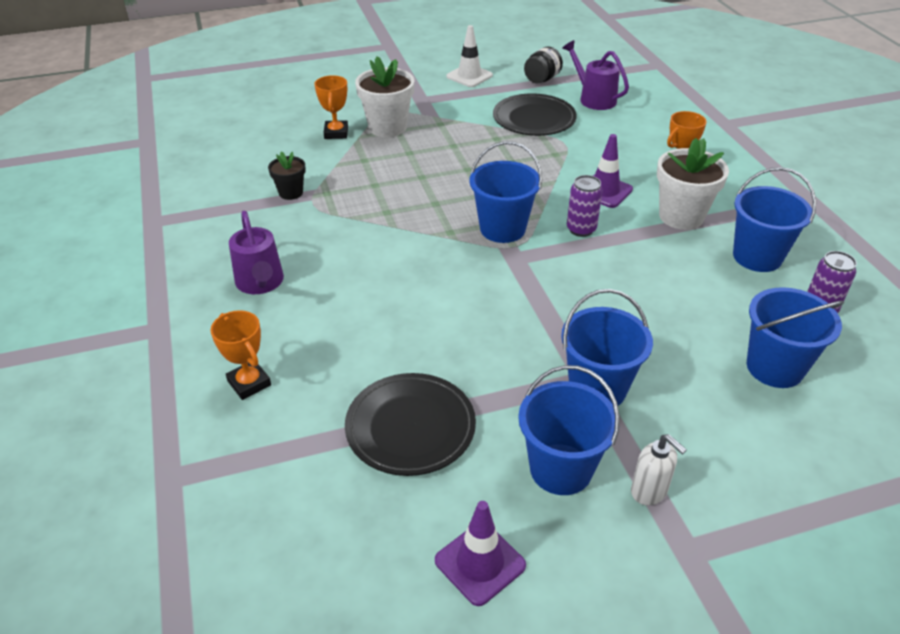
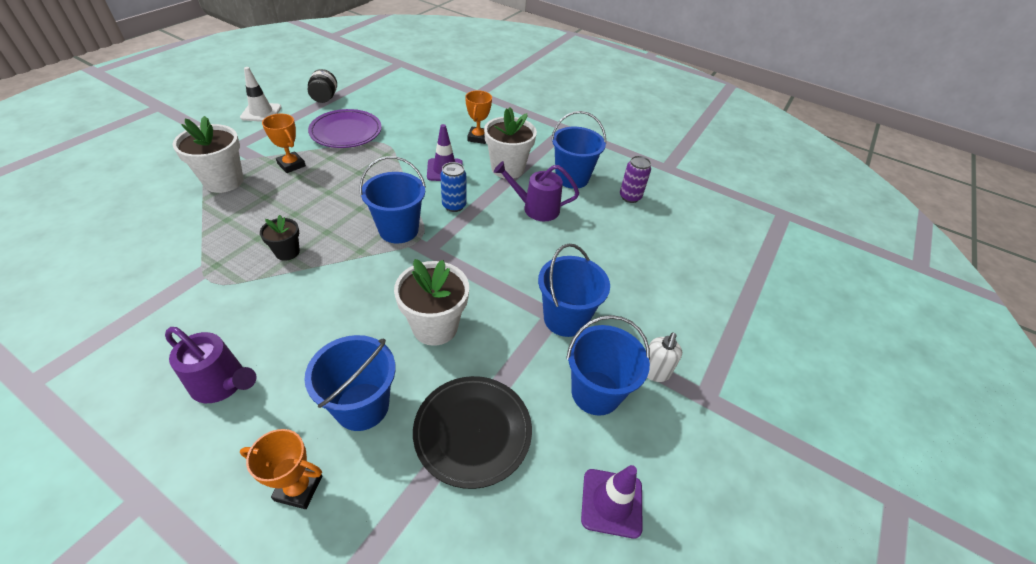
camera: 45 degrees left, 5 degrees up
black flower pot [268,152,306,200] -> black flower pot moved to [260,215,300,261]
orange trophy [314,75,348,139] -> orange trophy moved to [262,114,306,173]
black plate [493,93,577,136] -> purple plate [308,109,382,148]
purple watering can [562,40,629,110] -> purple watering can moved to [494,161,579,221]
purple can [567,175,603,237] -> blue can [440,162,467,212]
white soap dispenser [631,434,687,505] -> white soap dispenser turned 105 degrees clockwise [647,332,682,382]
blue bucket [747,287,844,388] -> blue bucket moved to [304,335,396,431]
none -> white flower pot [394,259,469,346]

